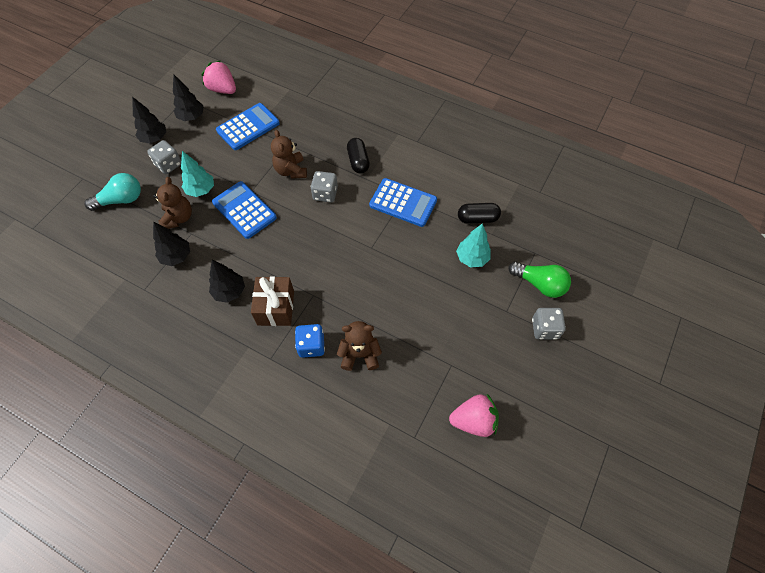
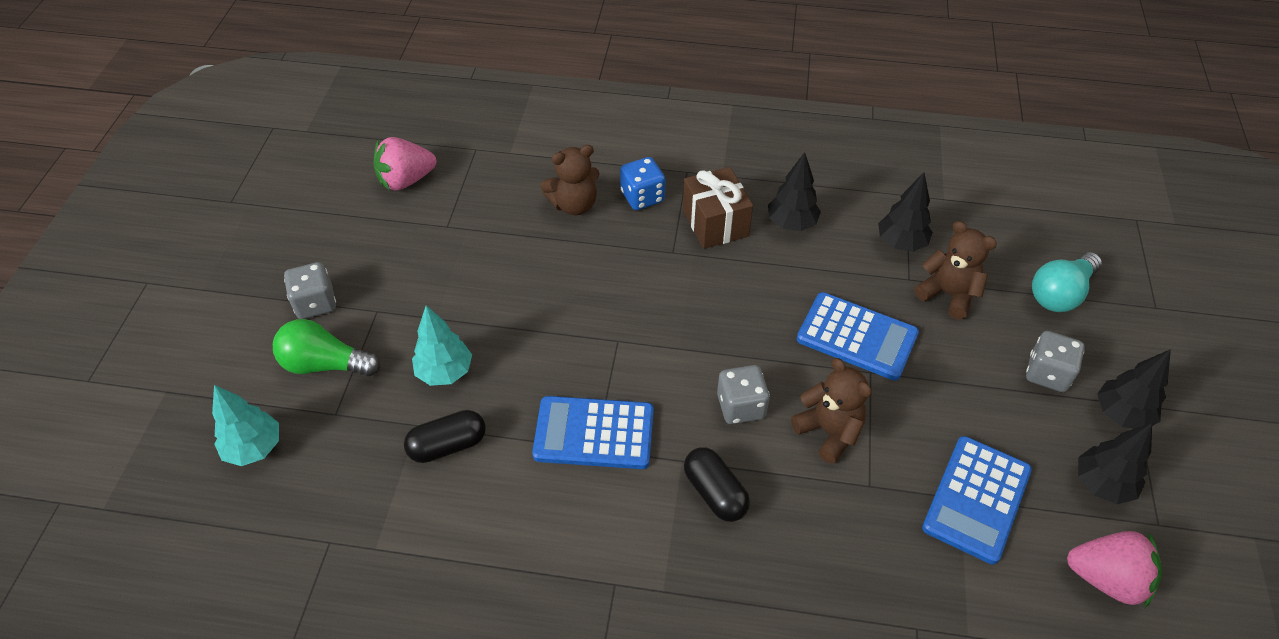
camera: 160 degrees right, 10 degrees down
brown teddy bear [153,177,192,229] -> brown teddy bear turned 150 degrees clockwise [914,221,997,320]
turquoise tree [181,151,214,197] -> turquoise tree moved to [212,385,279,466]

